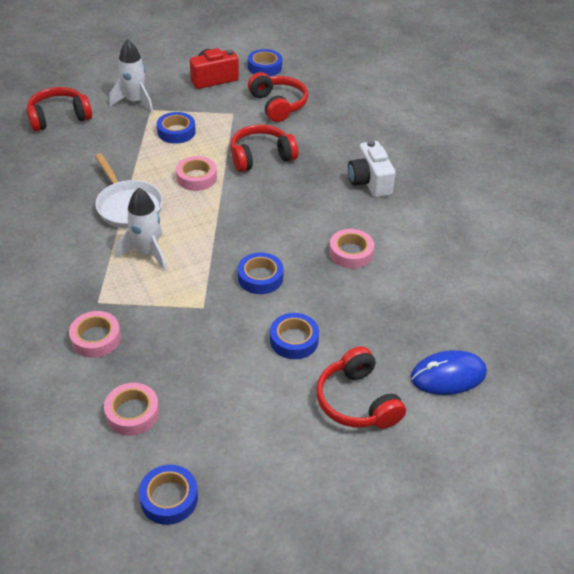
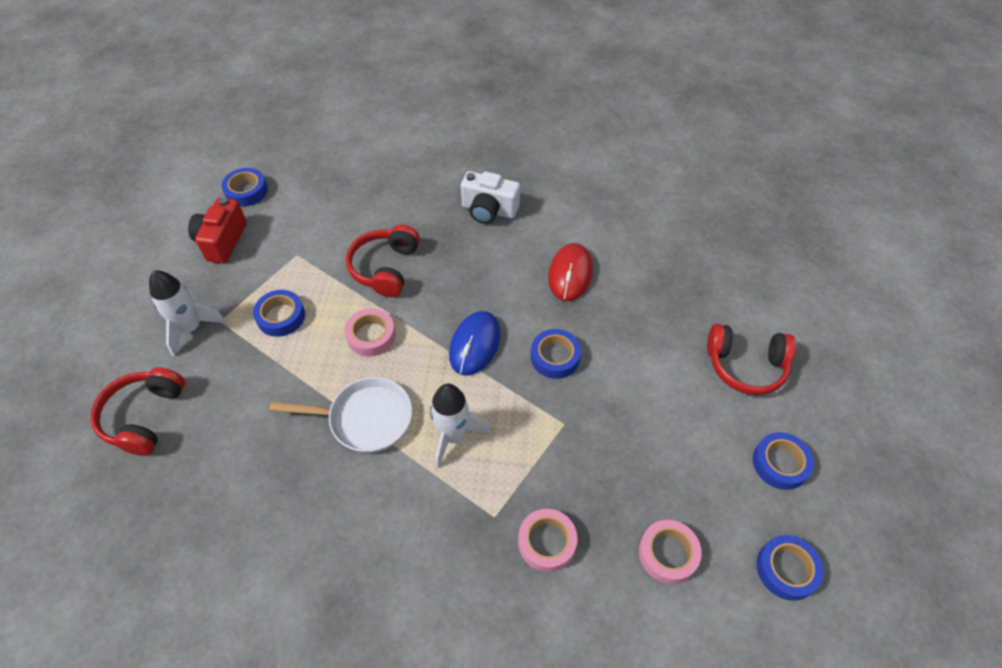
camera: 55 degrees left, 10 degrees up
red headphones [248,72,308,122] -> none
blue tape [270,313,319,359] -> blue tape moved to [753,432,814,490]
pink tape [329,229,374,269] -> red mouse [548,243,593,301]
blue mouse [410,350,487,395] -> blue mouse moved to [449,311,501,376]

